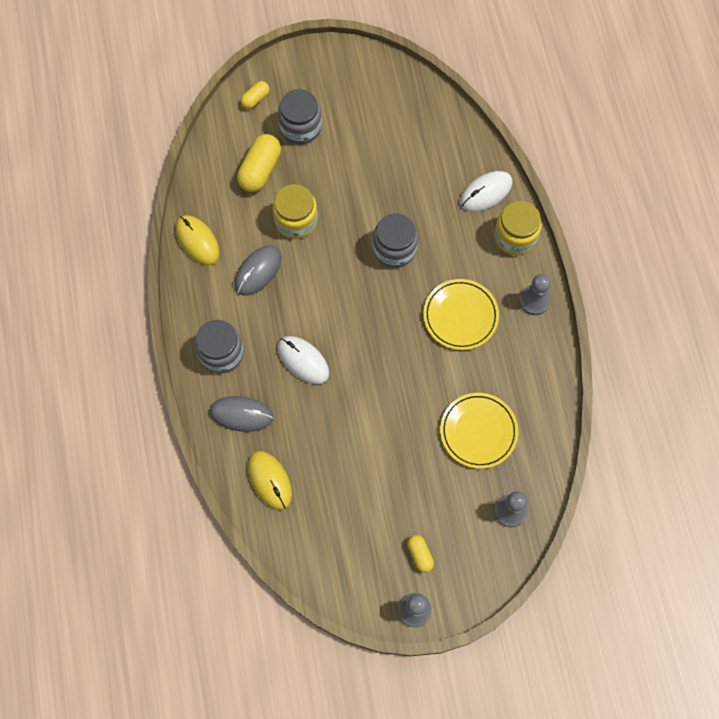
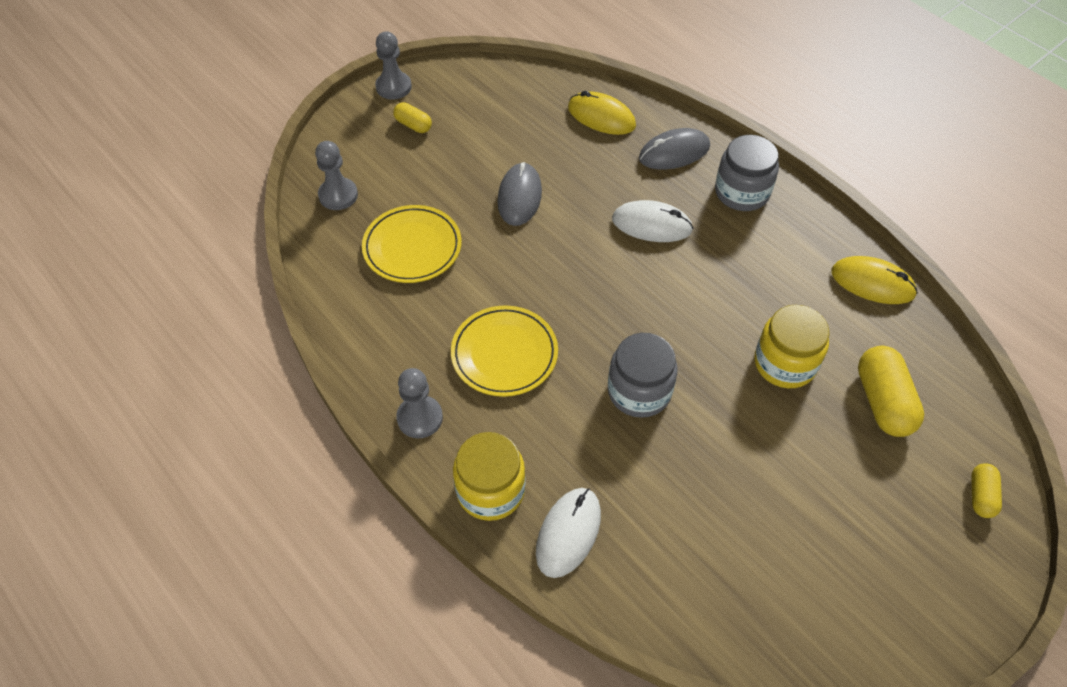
camera: 150 degrees right, 15 degrees down
grey mouse [234,245,282,296] -> grey mouse moved to [497,162,542,226]
grey jar [278,89,322,144] -> none

